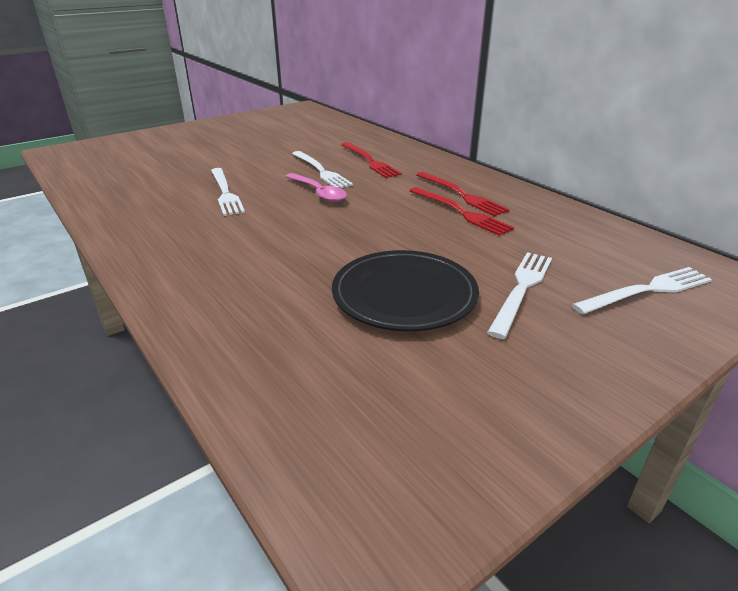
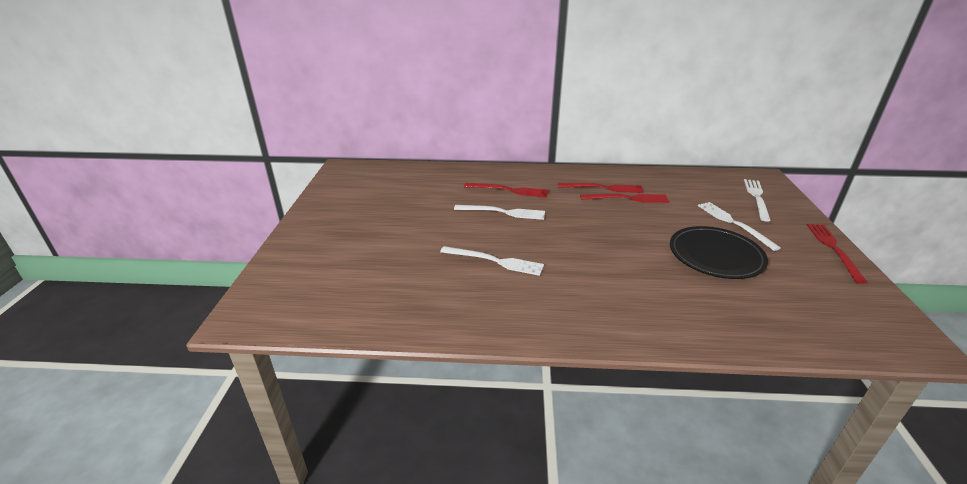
camera: 50 degrees left, 0 degrees up
pink spoon [285,173,347,202] -> none
none -> red fork [807,224,868,284]

